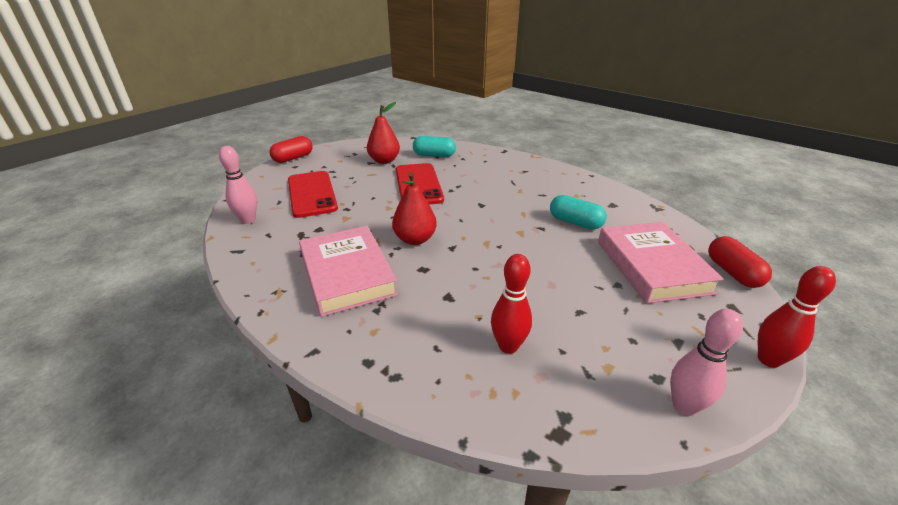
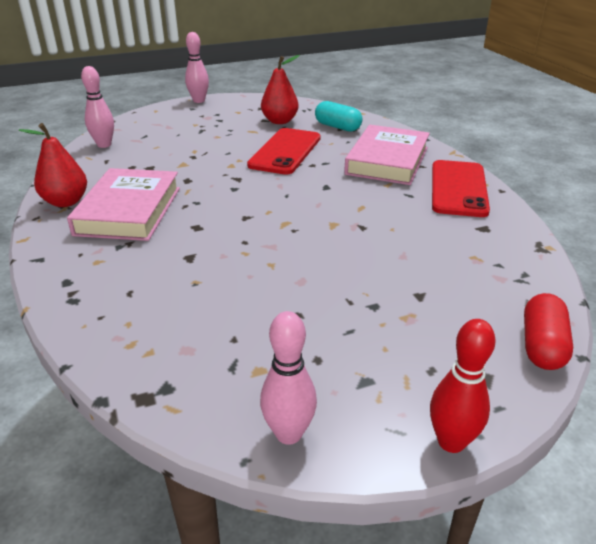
camera: 30 degrees right, 0 degrees up
red capsule [270,136,313,163] -> pink bowling pin [185,32,209,103]
red phone [288,171,338,218] -> red phone moved to [432,160,490,217]
red pear [392,172,437,245] -> red pear moved to [19,123,87,207]
red bowling pin [491,254,532,354] -> none
turquoise capsule [550,195,607,229] -> none
pink book [598,222,724,304] -> pink book moved to [344,125,430,185]

